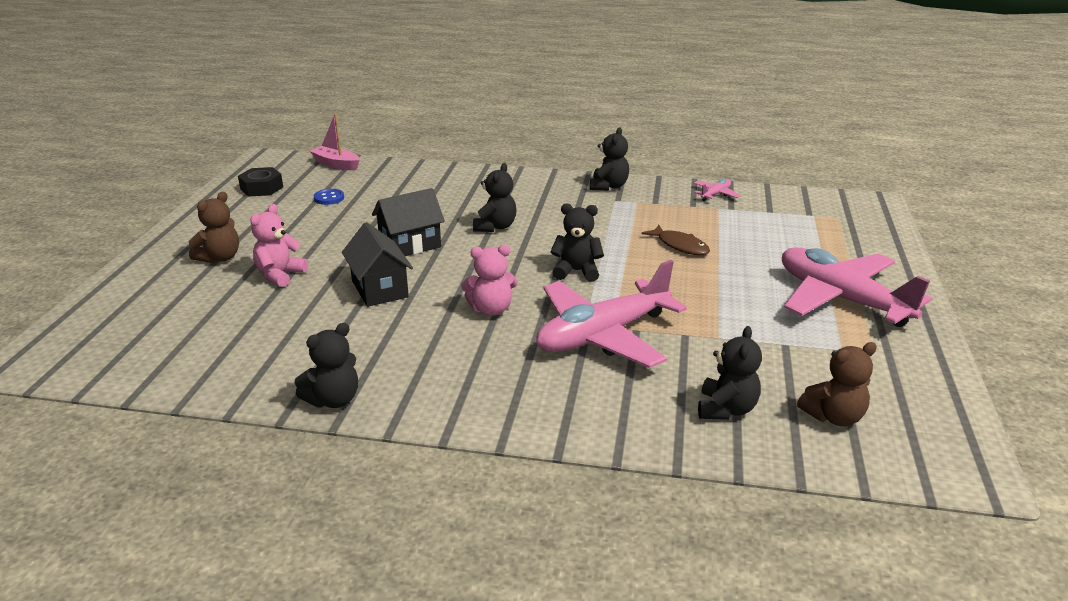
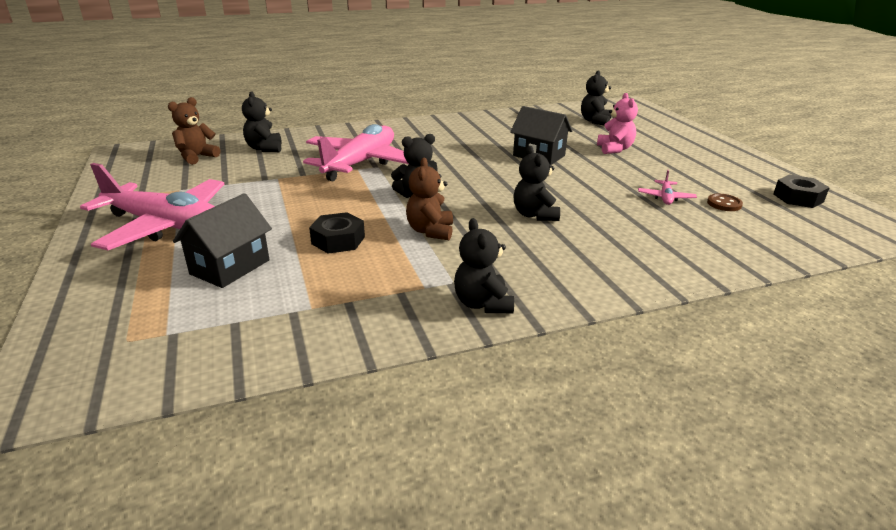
camera: 150 degrees right, 0 degrees up
brown teddy bear [189,192,239,263] -> brown teddy bear moved to [406,158,453,240]
black teddy bear [295,323,358,408] -> black teddy bear moved to [581,70,611,126]
pink boat [310,114,360,170] -> none
blue button [314,189,344,205] -> brown button [707,194,743,211]
black house [372,188,445,256] -> black house moved to [173,193,272,288]
pink teddy bear [461,245,518,316] -> none
brown fish [641,225,710,255] -> black nut [309,212,365,254]
pink plane [694,179,741,201] -> pink plane moved to [638,170,697,205]

